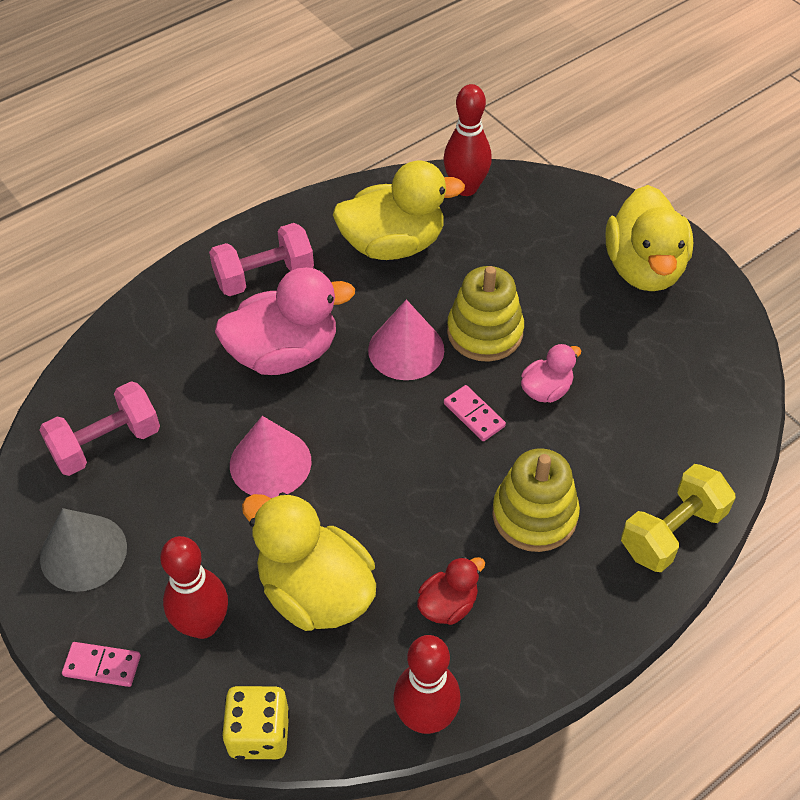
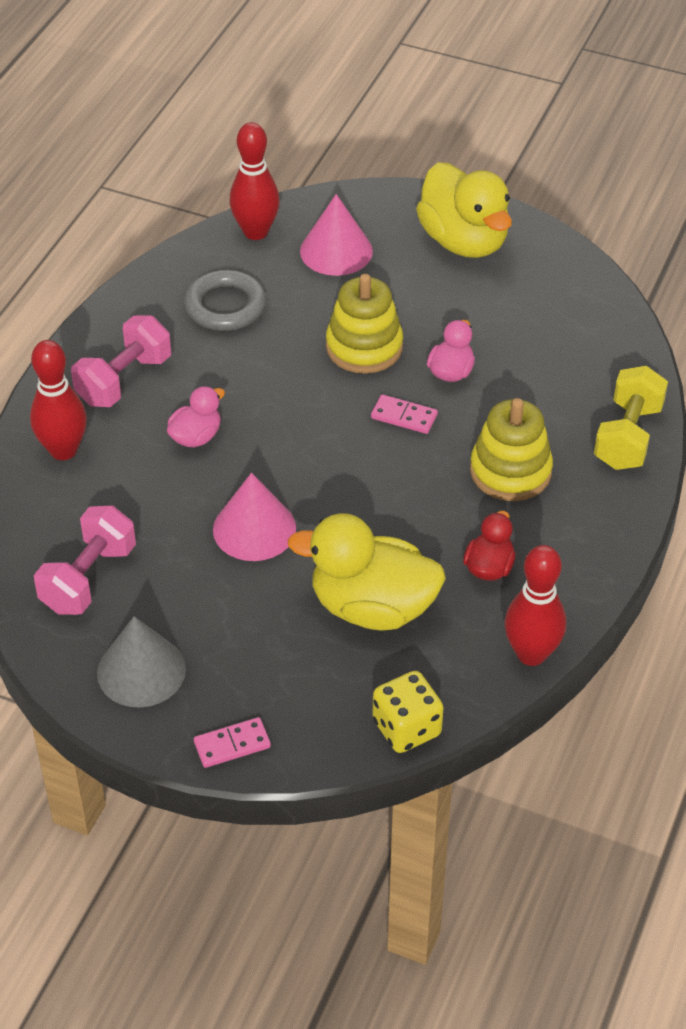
camera: 30 degrees left, 5 degrees down
red bowling pin [160,536,228,639] -> red bowling pin moved to [30,340,87,460]
pink duck [215,267,355,375] -> pink duck [167,386,225,447], size x0.50
yellow duck [333,161,465,260] -> grey ring [184,270,266,331]
pink cone [368,299,444,380] -> pink cone moved to [300,194,373,276]

